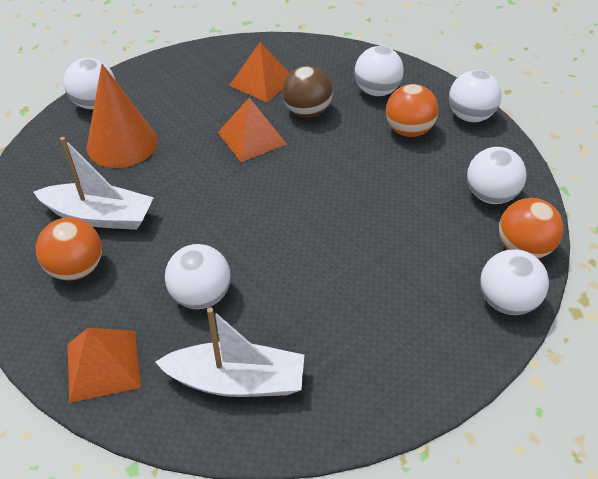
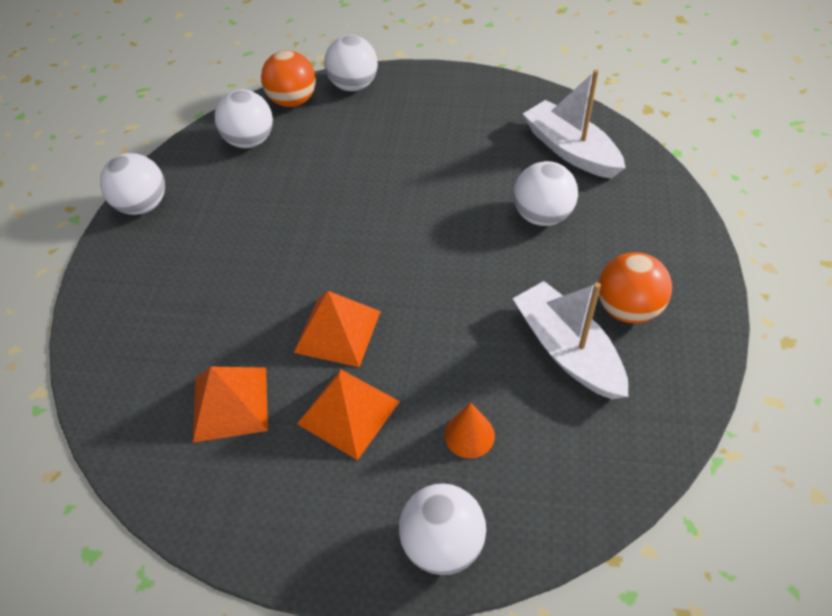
camera: 130 degrees left, 5 degrees up
orange pyramid [68,328,141,403] -> orange pyramid moved to [297,369,400,460]
orange cone [86,64,158,168] -> orange cone [445,402,495,459], size x0.49
brown ball [282,66,333,118] -> none
white ball [354,46,404,96] -> none
orange ball [386,84,439,137] -> none

